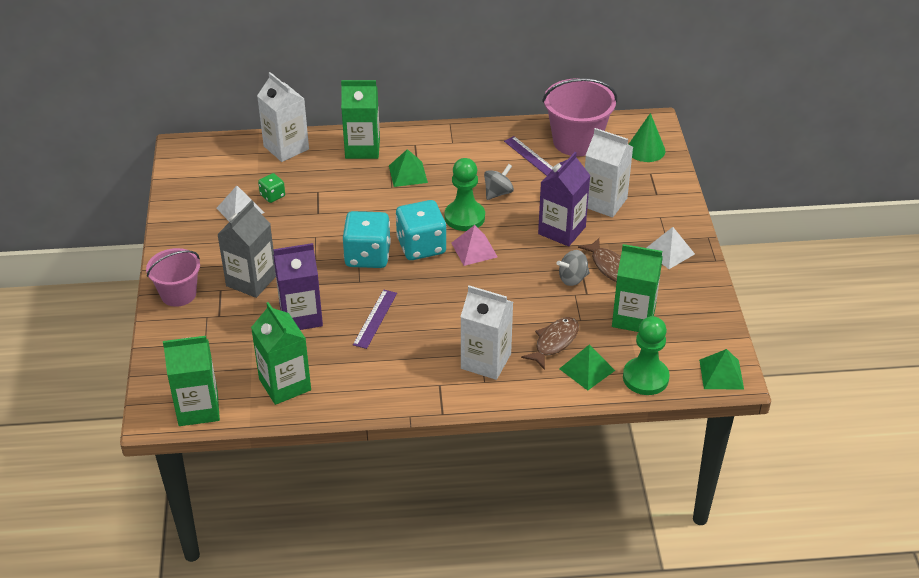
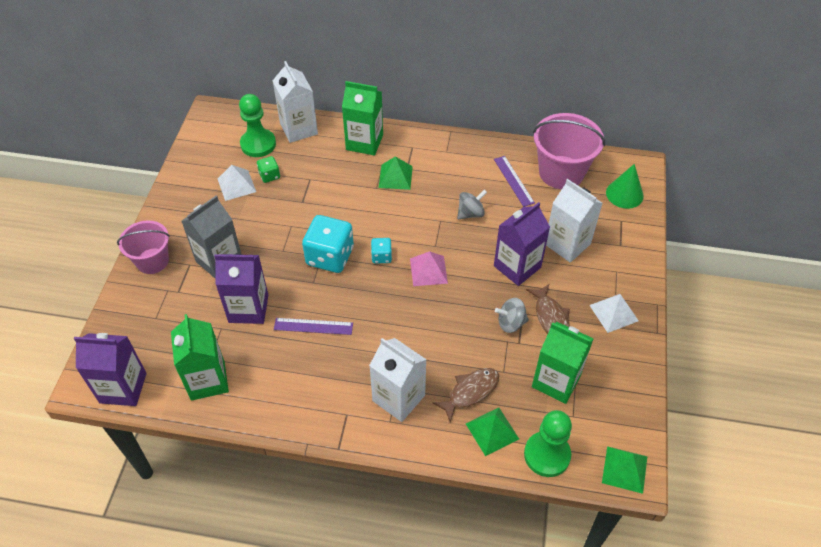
camera: 15 degrees right, 10 degrees up
green carton [163,336,220,426] -> purple carton [74,333,147,406]
purple ruler [353,290,397,349] -> purple ruler turned 60 degrees clockwise [274,318,353,335]
turquoise dice [396,200,446,260] -> turquoise dice [371,238,392,264], size x0.49
green pawn [445,158,485,231] -> green pawn moved to [239,94,276,157]

